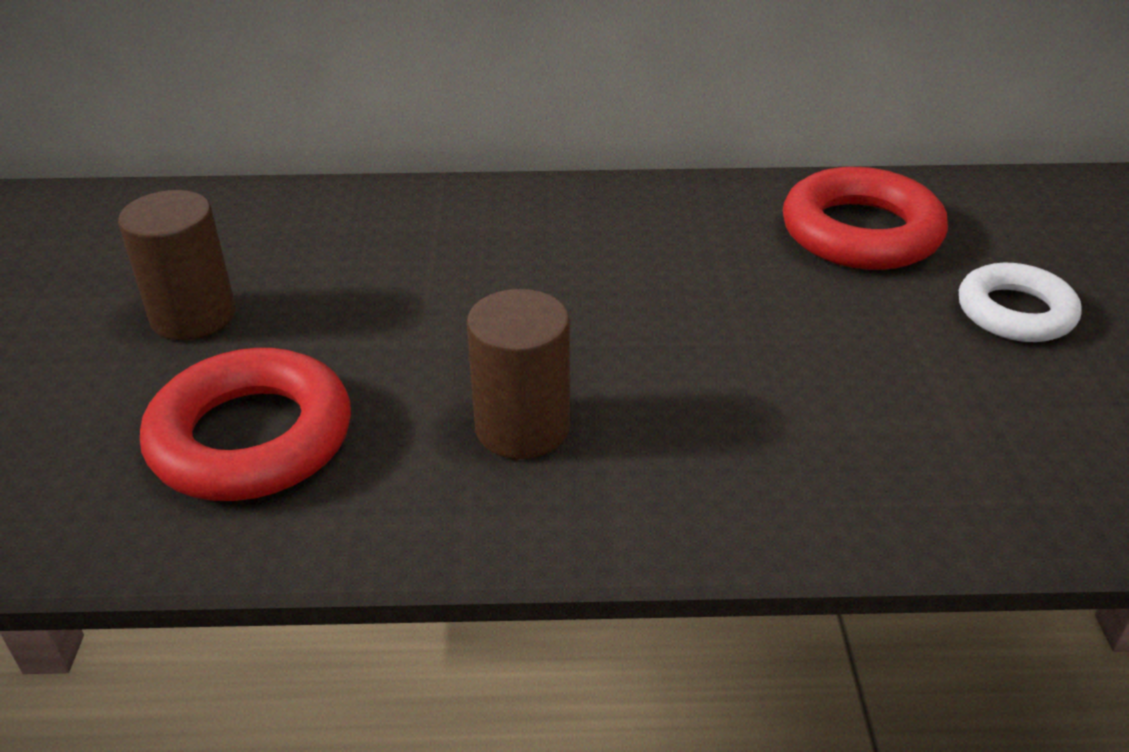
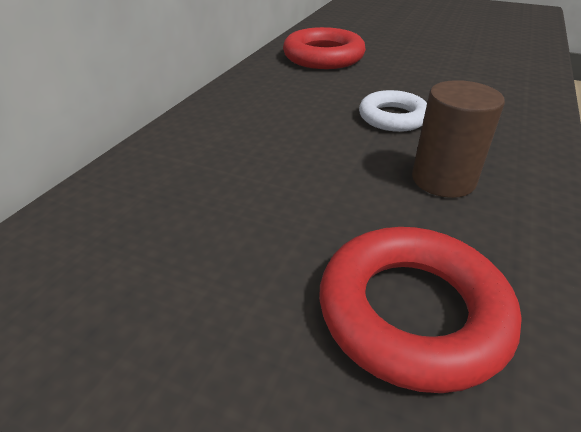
camera: 65 degrees left, 0 degrees up
brown cylinder [118,190,235,340] -> none
white ring [959,263,1082,342] -> white ring moved to [359,90,427,132]

